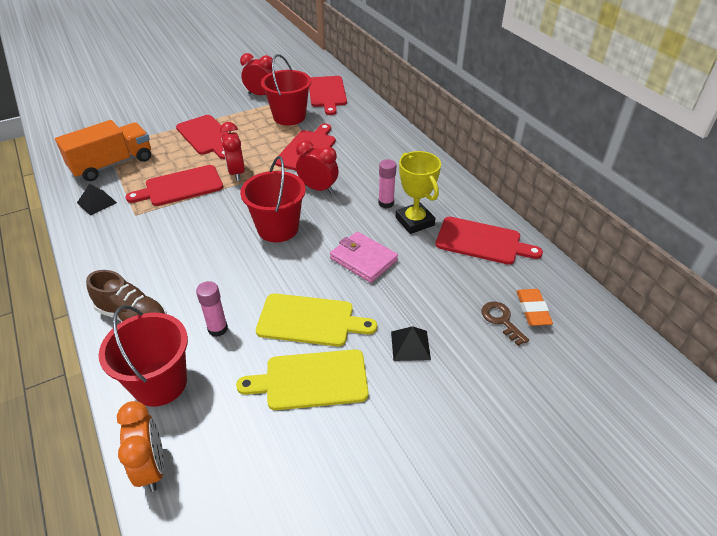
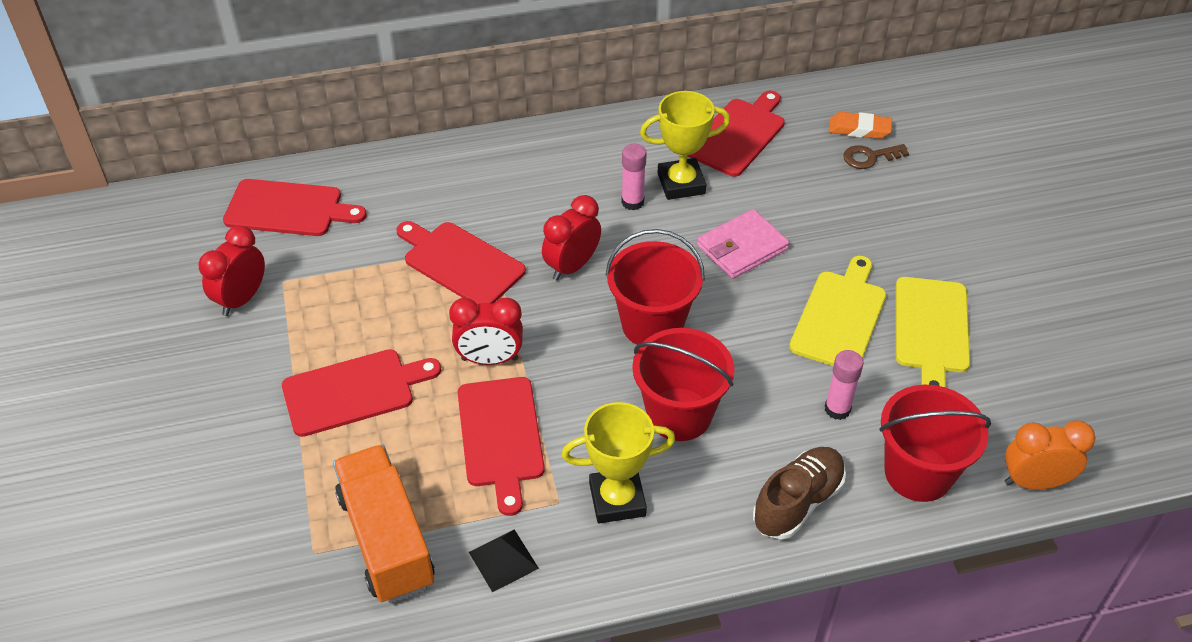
camera: 75 degrees left, 5 degrees up
red bucket [261,54,312,126] -> red bucket moved to [632,328,734,441]
black pyramid [391,326,431,361] -> none
none -> yellow trophy [562,402,675,524]

